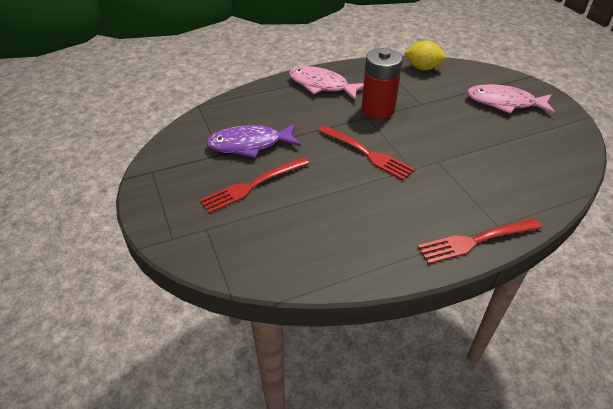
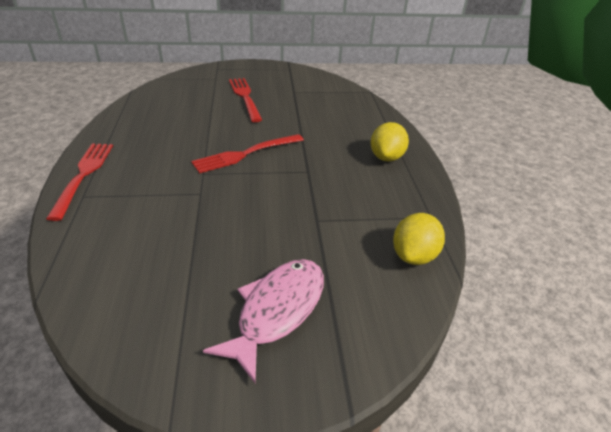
camera: 105 degrees right, 5 degrees down
purple fish [206,123,301,158] -> none
pink fish [289,66,364,100] -> yellow lemon [371,122,409,162]
red battery [361,48,403,119] -> none

